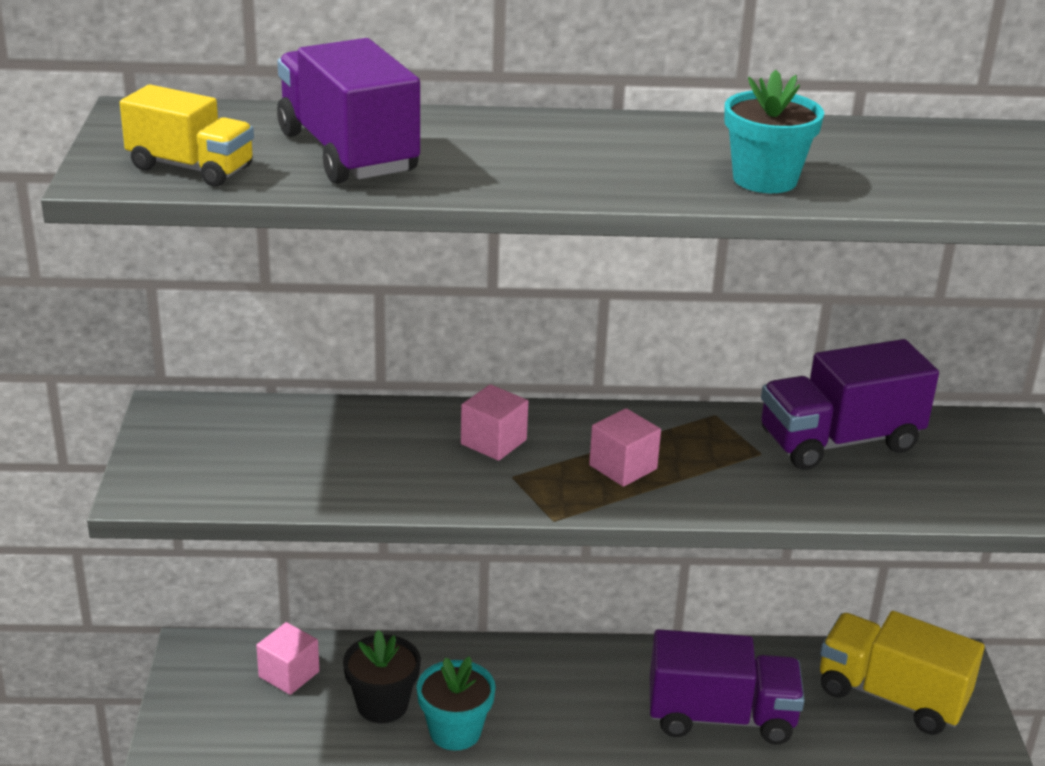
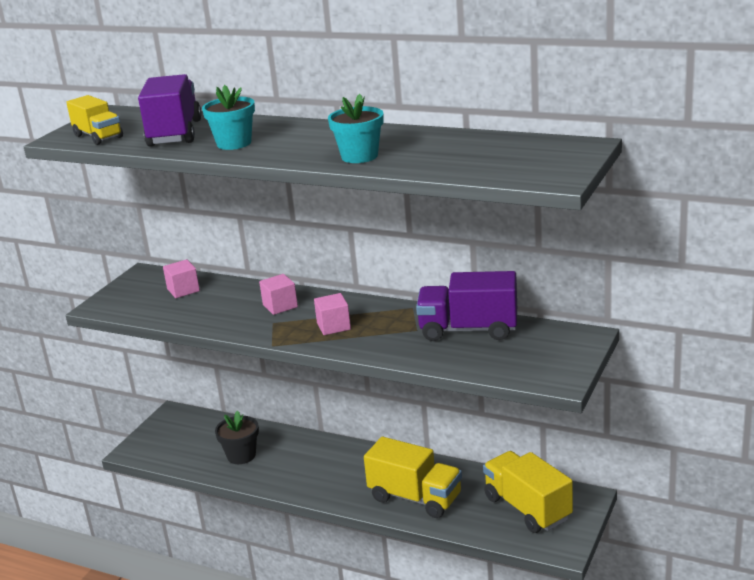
camera: 30 degrees right, 5 degrees down
pink cube [256,622,319,695] -> pink cube moved to [163,259,200,298]
turquoise flower pot [417,656,496,751] -> turquoise flower pot moved to [202,85,255,150]
purple truck [650,629,805,744] -> yellow truck [364,437,462,518]

